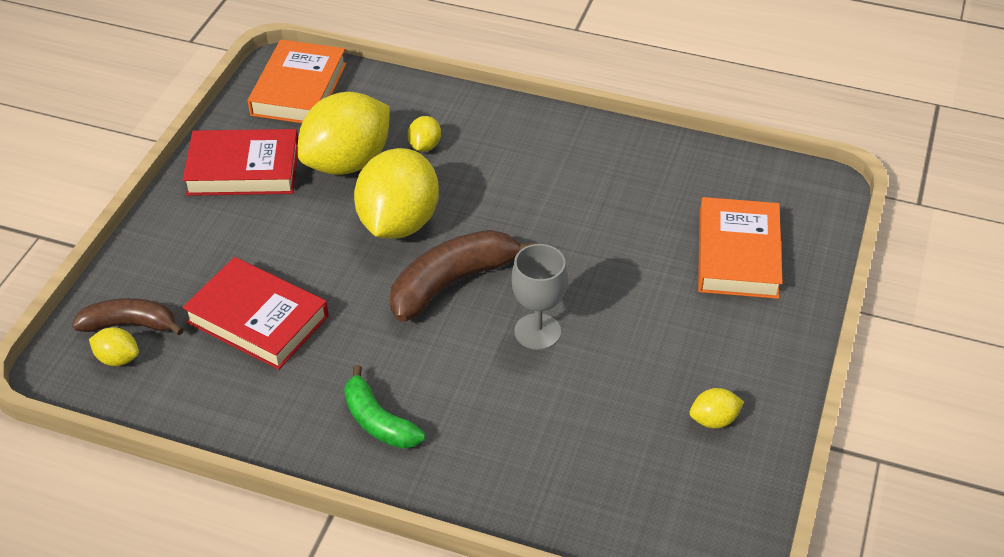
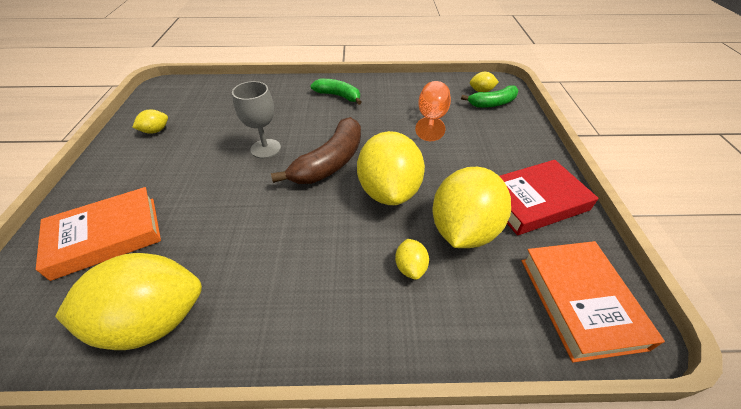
camera: 160 degrees right, 0 degrees up
brown banana [72,298,184,336] -> green banana [461,85,518,108]
red book [182,257,328,370] -> orange goblet [415,81,451,141]
orange book [698,197,783,299] -> orange book turned 75 degrees clockwise [36,187,161,281]
none -> yellow lemon [55,253,202,350]

